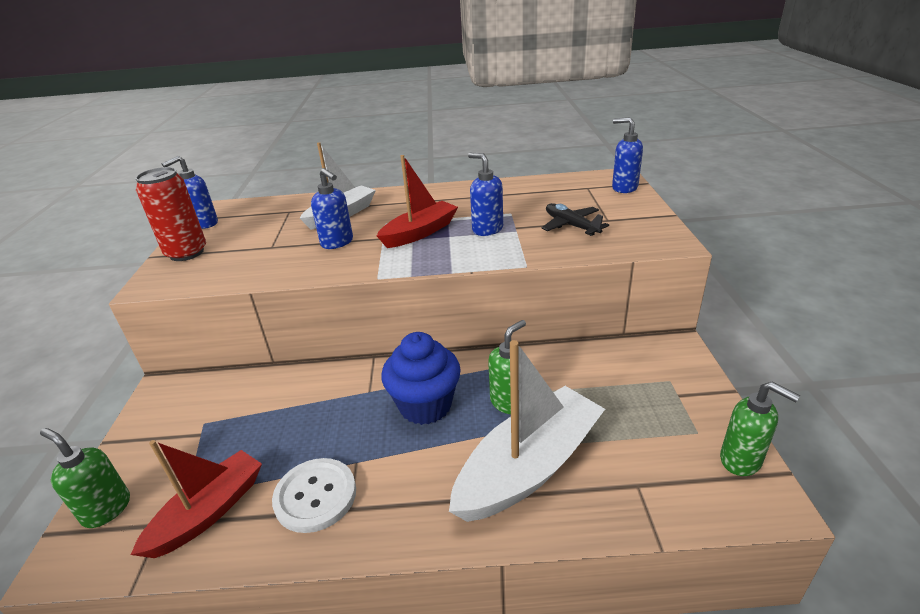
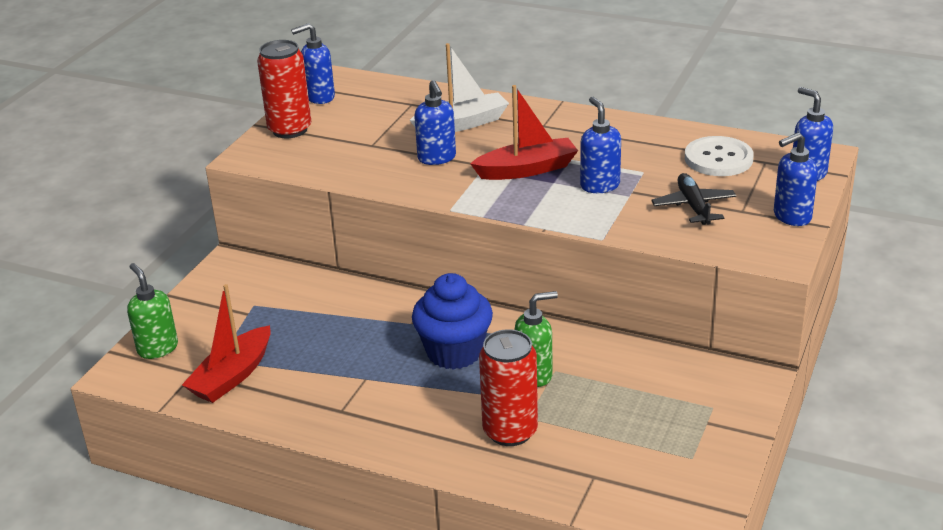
camera: 25 degrees right, 0 degrees up
red boat [131,440,262,558] -> red boat turned 150 degrees clockwise [182,284,271,403]
white button [272,458,356,533] -> white button moved to [685,136,754,176]
white boat [449,340,605,522] -> red can [479,329,538,446]
green soap dispenser [720,382,800,476] -> none
none -> blue soap dispenser [774,132,818,226]

